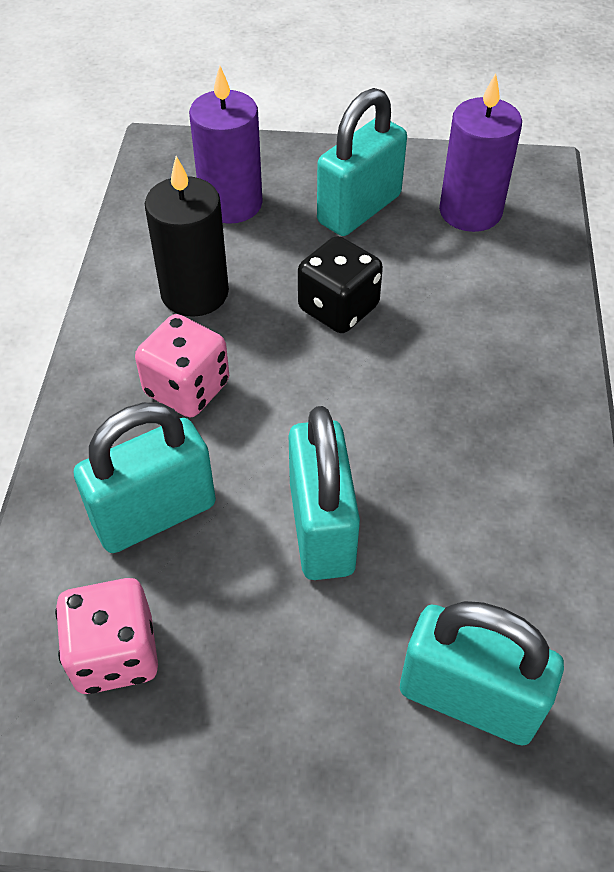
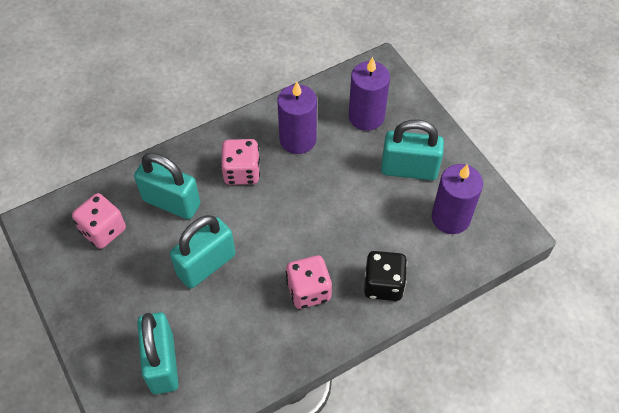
camera: 55 degrees right, 5 degrees up
black candle [145,156,229,317] -> purple candle [277,82,317,154]
black dice [298,236,383,333] -> black dice moved to [364,251,407,301]
none -> pink dice [286,255,332,309]

